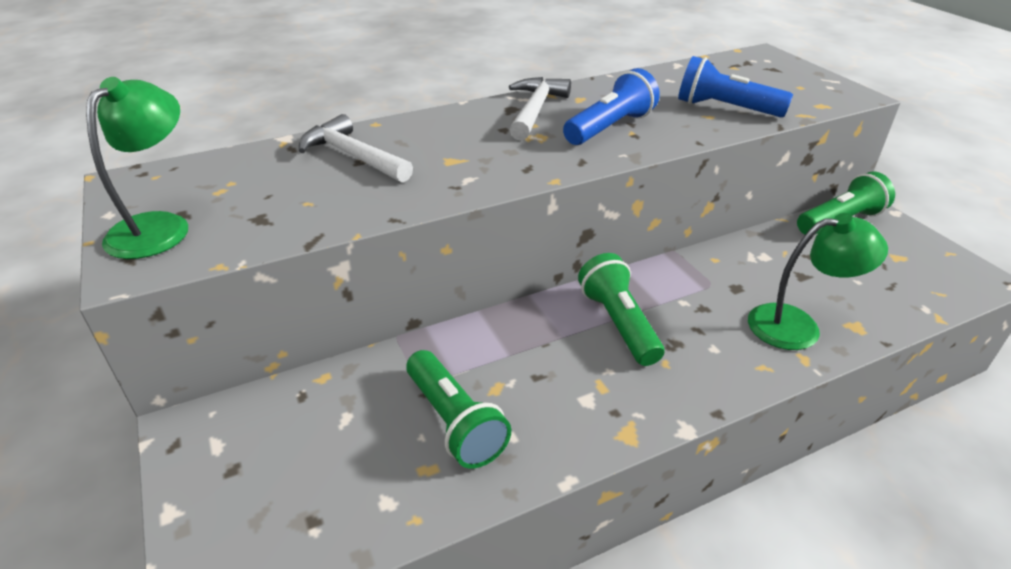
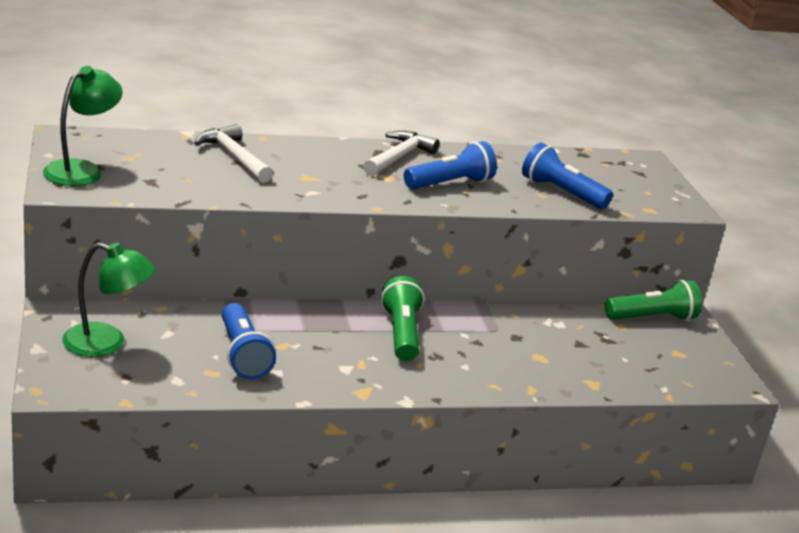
camera: 10 degrees right, 10 degrees down
green flashlight [406,350,511,469] -> blue flashlight [222,303,276,379]
green lamp [748,213,888,350] -> green lamp moved to [62,242,155,357]

